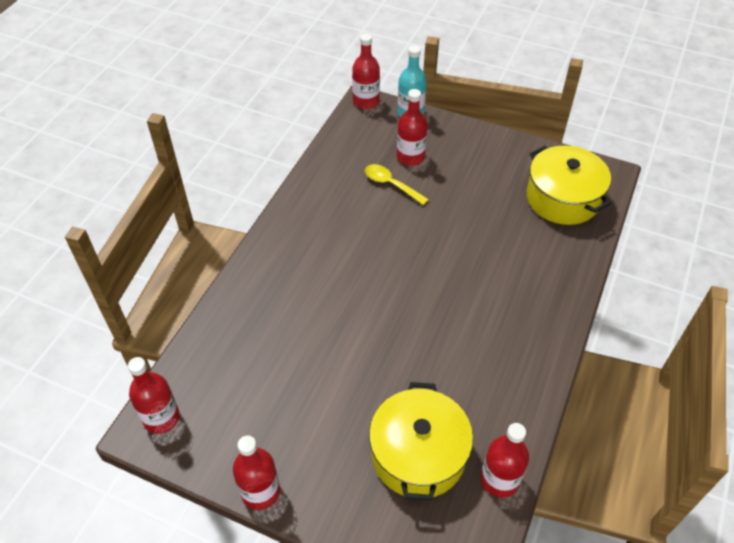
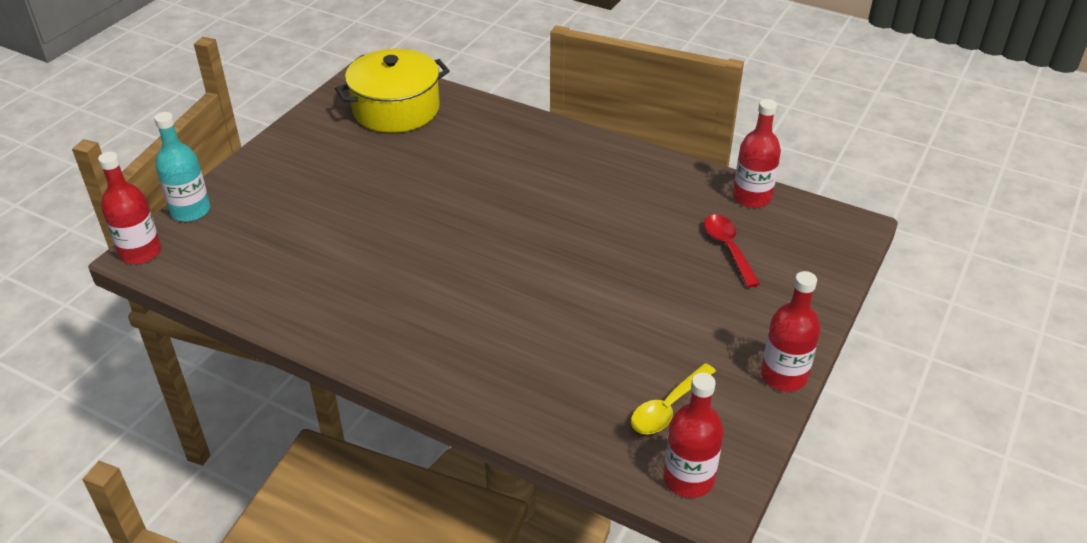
camera: 85 degrees left, 10 degrees down
yellow spoon [365,164,429,205] -> yellow spoon moved to [631,363,716,434]
yellow pot [369,382,473,501] -> red spoon [704,215,760,288]
red bottle [397,89,428,166] -> none

